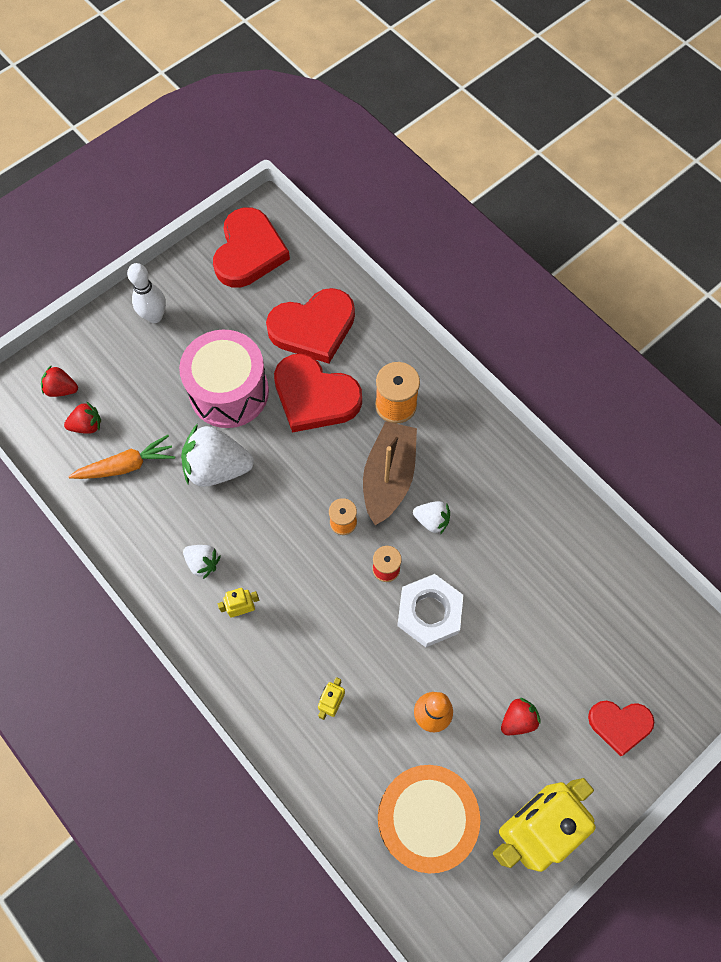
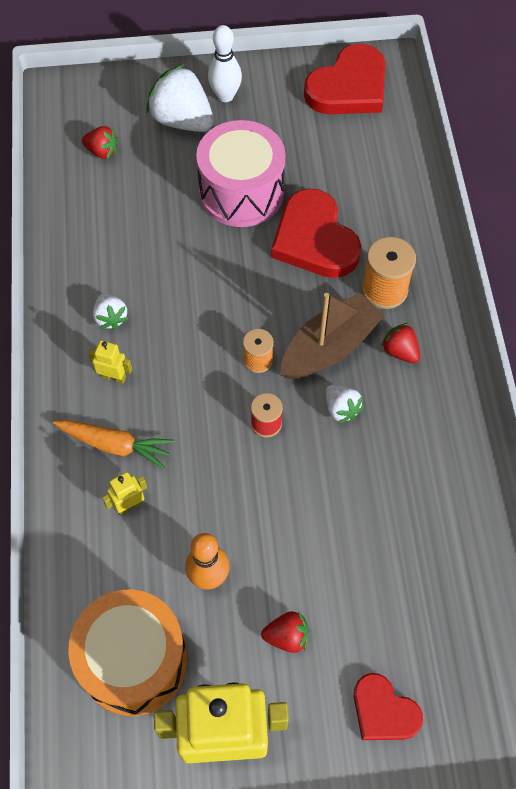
camera: 35 degrees right, 5 degrees down
red strawberry [41,365,78,397] -> red strawberry moved to [381,323,420,363]
orange carrot [68,435,175,479] -> orange carrot moved to [53,420,174,469]
white strawberry [181,424,254,487] -> white strawberry moved to [146,64,214,132]
red heart [266,288,355,364] -> none
white nut [397,574,463,647] -> none

